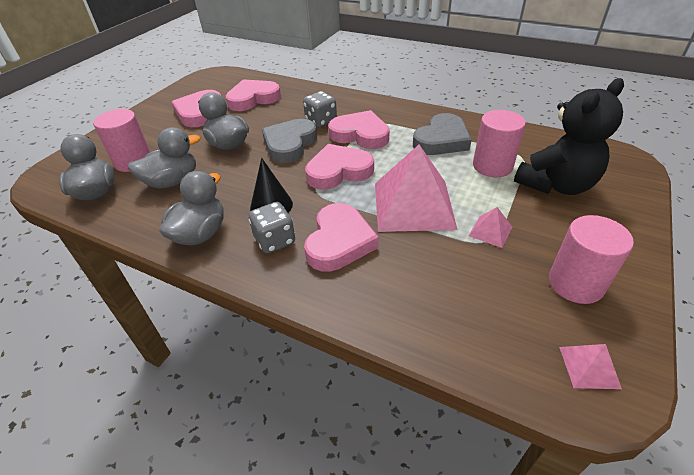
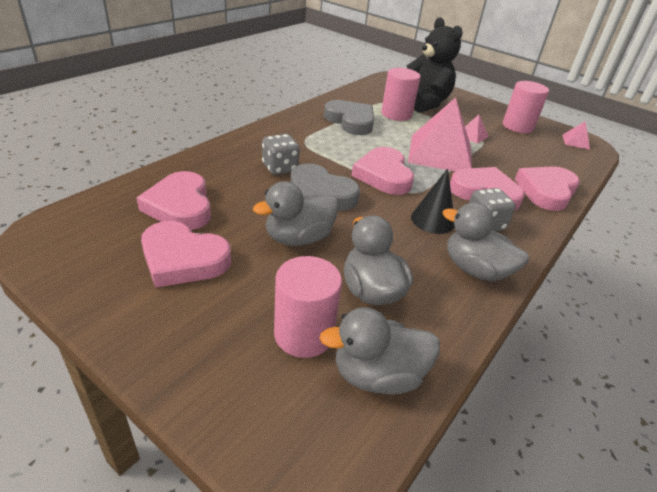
camera: 85 degrees left, 5 degrees down
pink heart [328,110,390,149] -> pink heart moved to [515,166,580,211]

